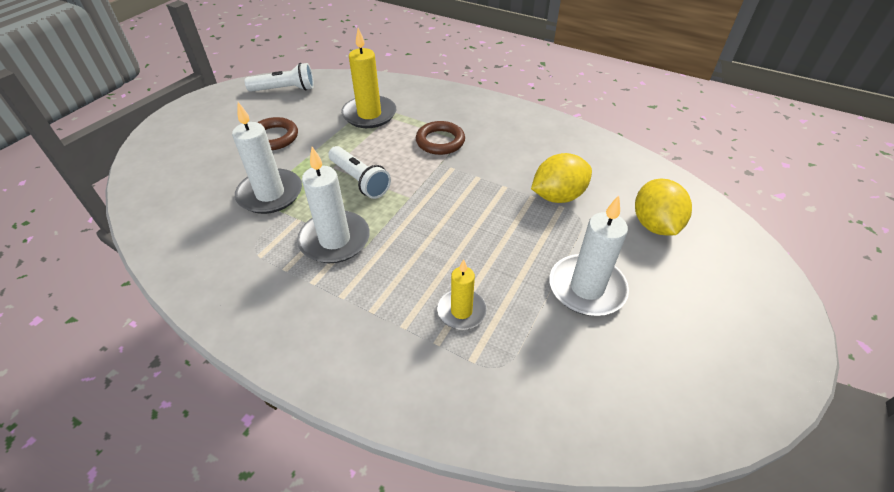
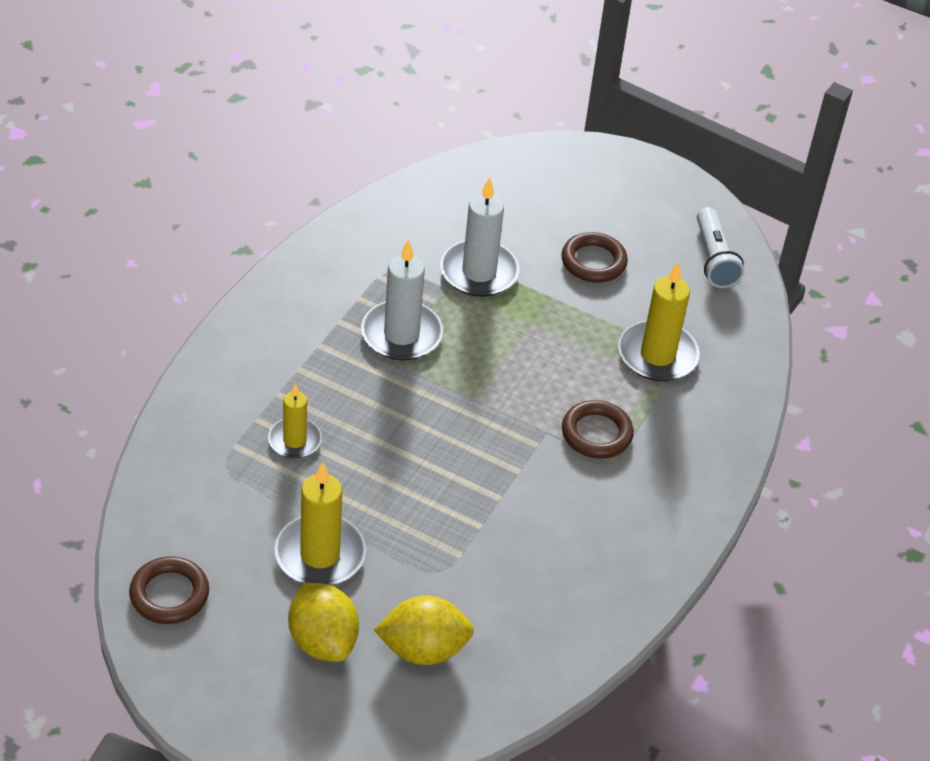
camera: 85 degrees right, 0 degrees up
white flashlight [328,146,391,199] -> none
yellow lemon [531,153,592,203] -> yellow lemon moved to [288,583,359,662]
white candle [549,195,629,316] -> yellow candle [275,462,366,585]
none -> brown ring [129,556,209,624]

